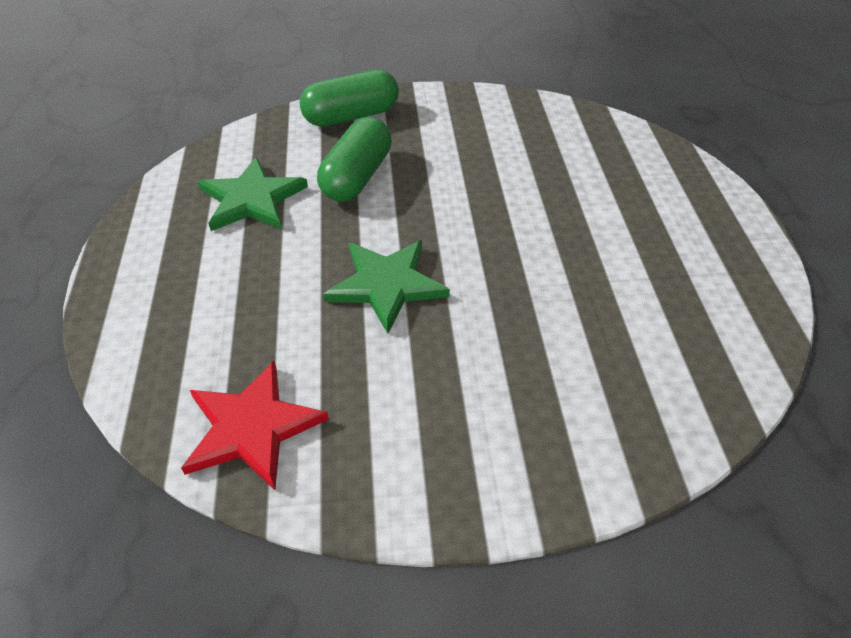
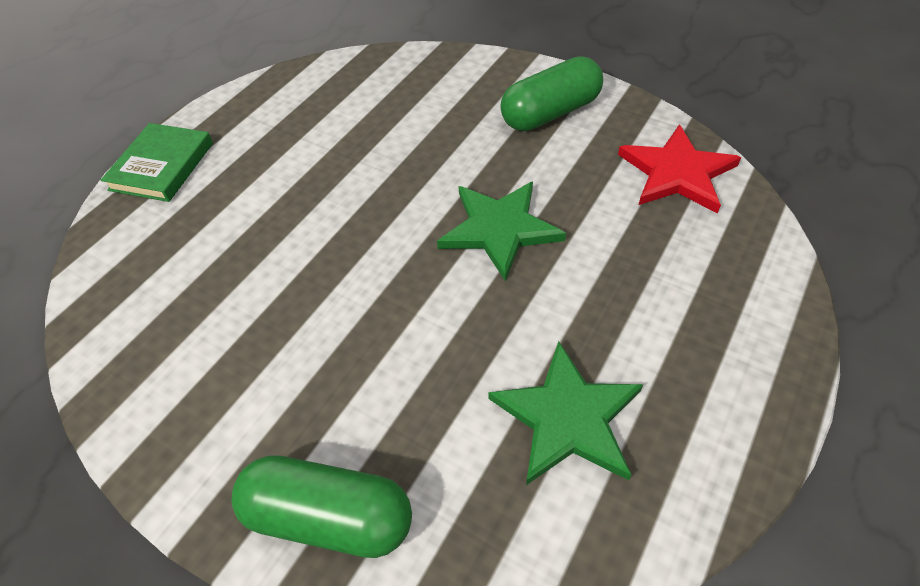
camera: 140 degrees left, 5 degrees up
green capsule [317,117,392,202] -> green capsule moved to [500,56,603,131]
none -> green book [101,123,213,202]

